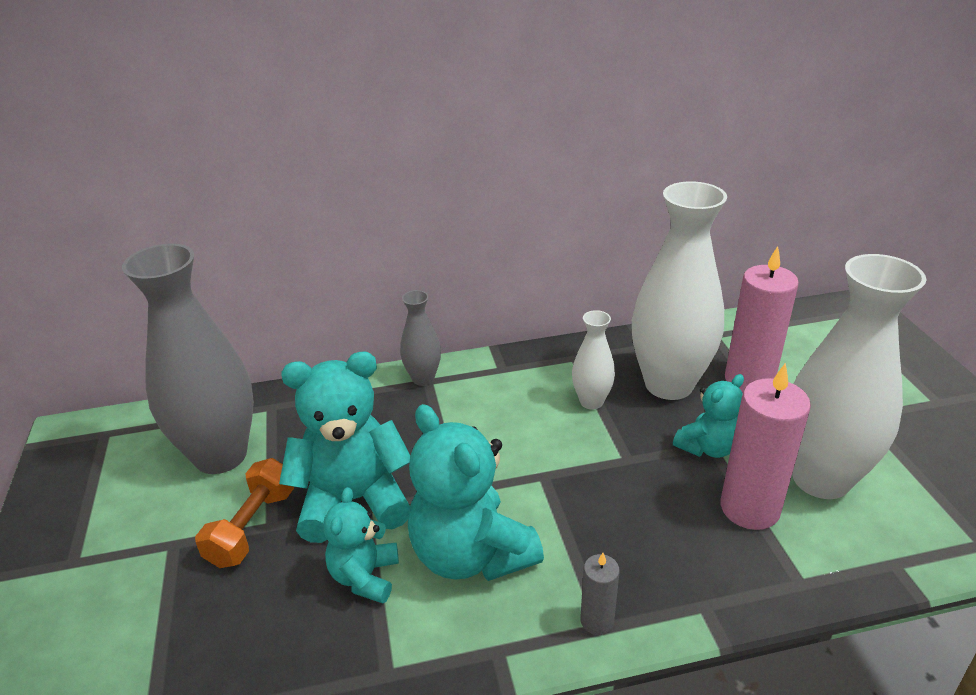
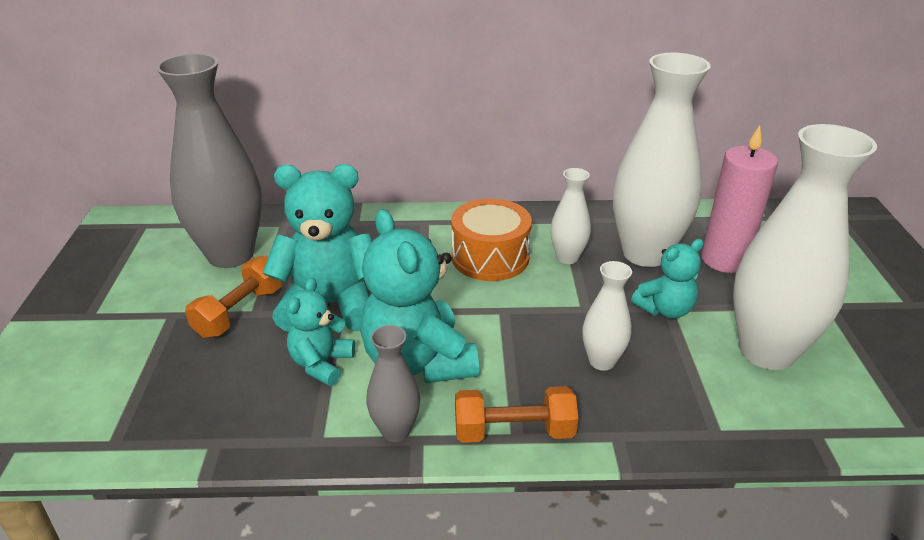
camera: 10 degrees right, 0 degrees up
grey vase [400,290,441,386] -> grey vase moved to [366,325,420,442]
grey candle [580,553,620,635] -> orange dumbbell [455,386,578,443]
pink candle [721,363,811,530] -> none
none -> orange drum [451,199,532,281]
none -> white vase [582,261,632,371]

